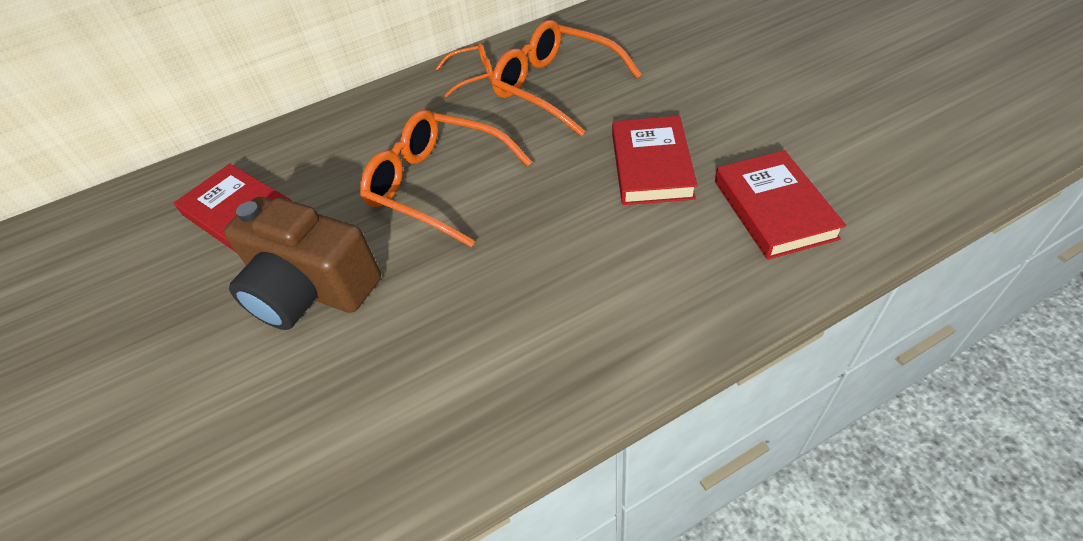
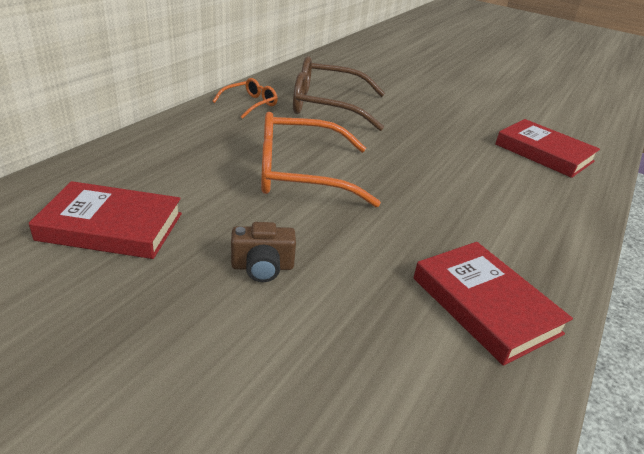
camera: 40 degrees left, 15 degrees down
brown camera [224,197,381,330] -> brown camera [231,222,296,282], size x0.45
orange glasses [492,20,642,136] -> brown glasses [293,56,385,131]
red book [612,116,698,205] -> red book moved to [414,242,573,366]

